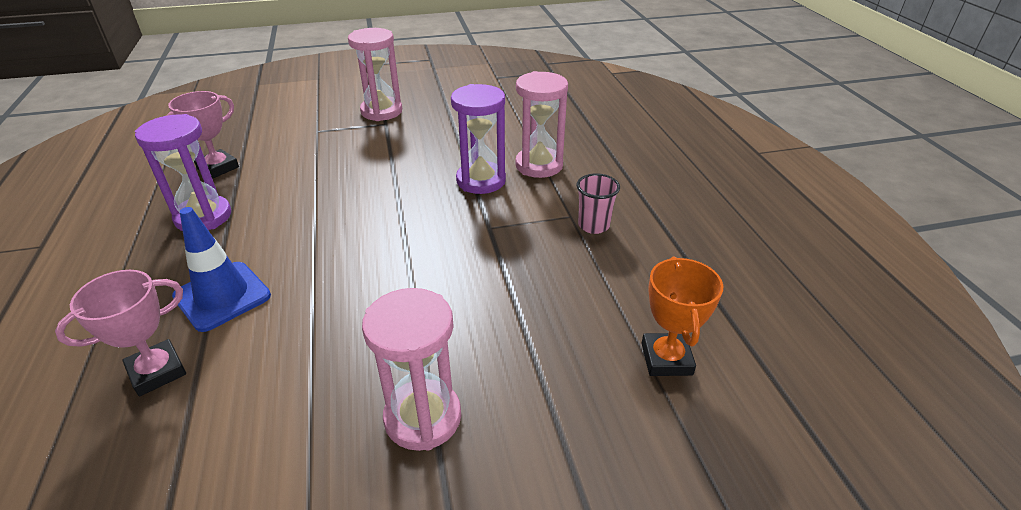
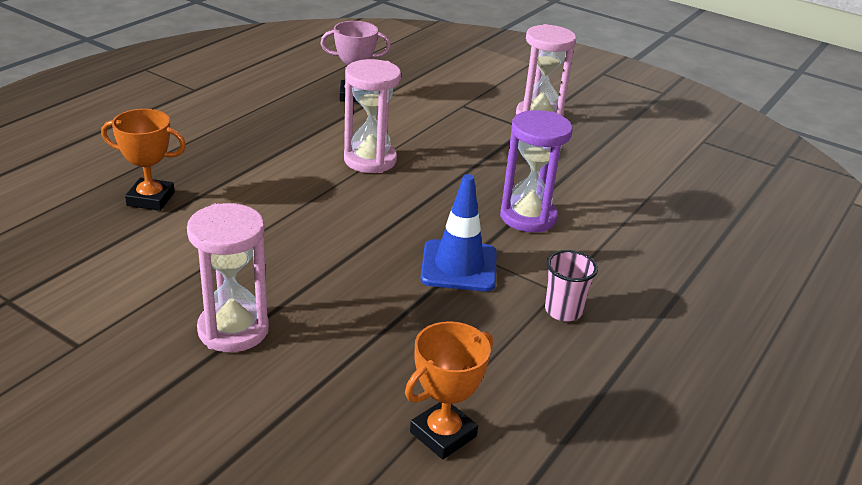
camera: 45 degrees right, 5 degrees down
pink trophy [55,270,186,396] -> orange trophy [101,109,186,211]
purple hourglass [135,114,231,231] -> none
blue traffic cone [172,207,271,332] -> blue traffic cone moved to [420,174,497,291]
pink hourglass [515,71,568,178] -> pink hourglass moved to [344,59,401,173]

